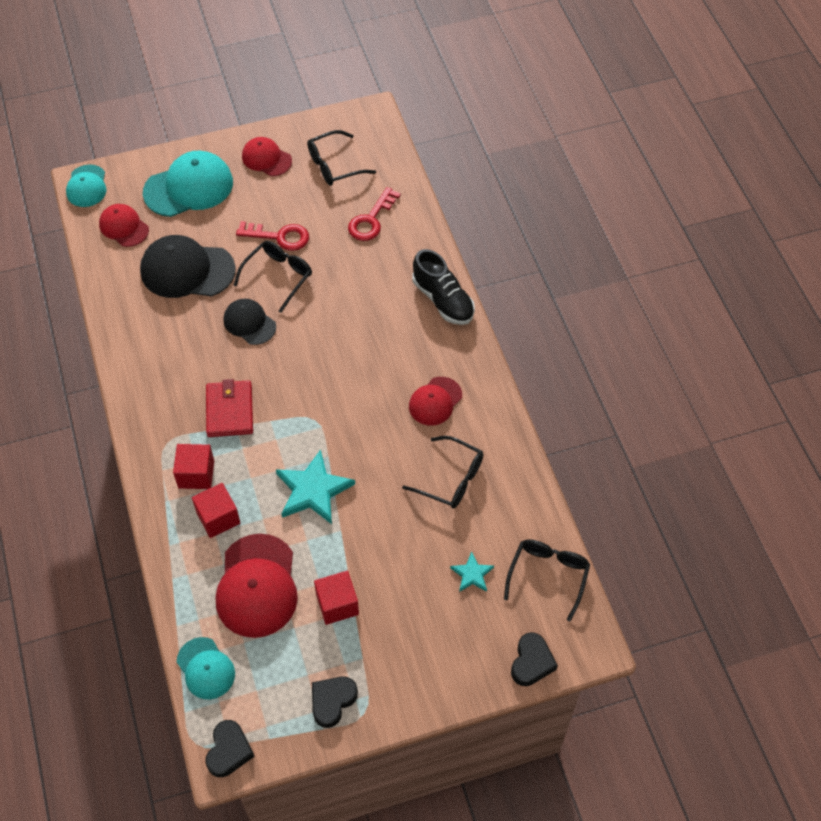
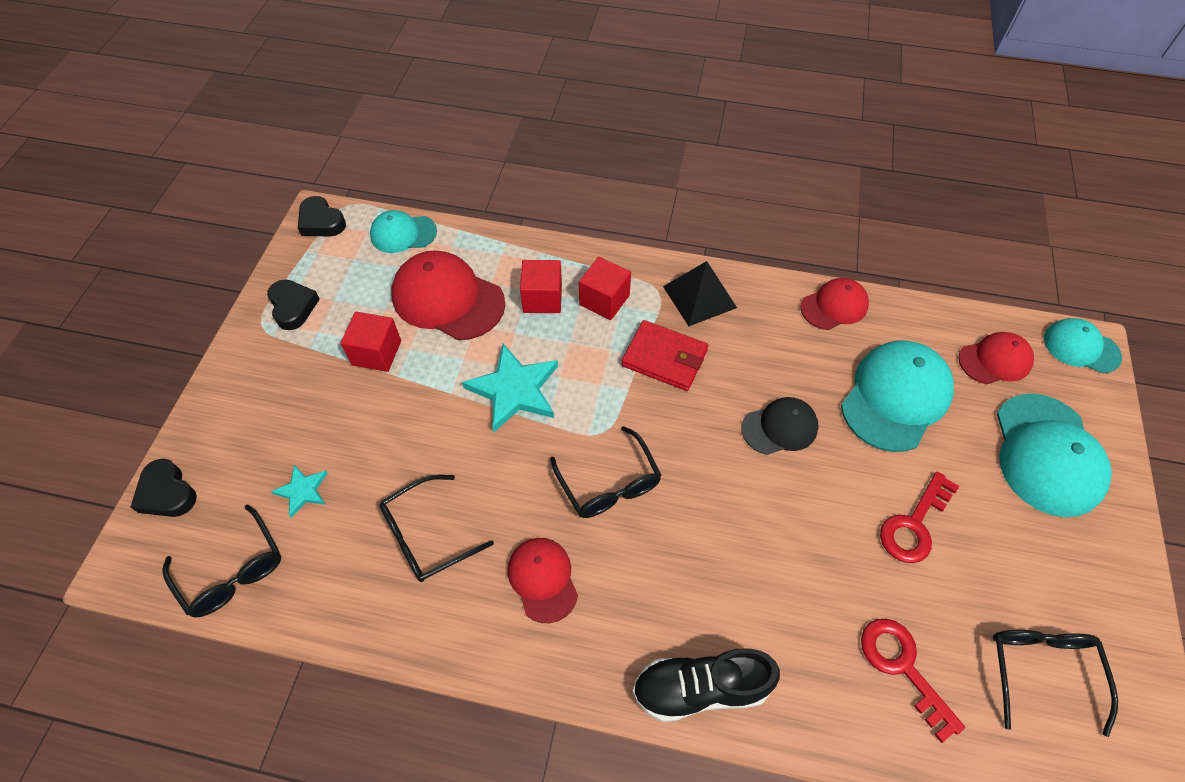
camera: 120 degrees right, 0 degrees up
black cap [140,235,236,298] -> turquoise cap [841,341,954,452]
black glasses [234,241,312,313] -> black glasses moved to [550,426,662,518]
red cap [242,137,292,176] -> red cap moved to [800,278,869,330]
none -> black pyramid [663,261,737,326]

